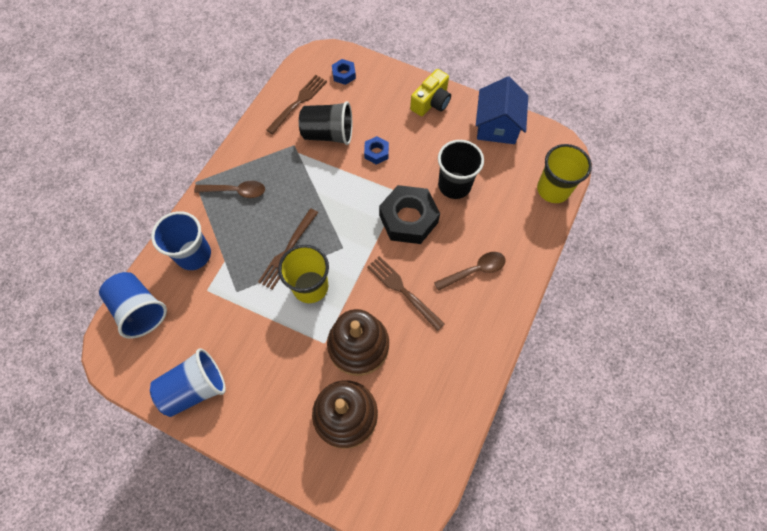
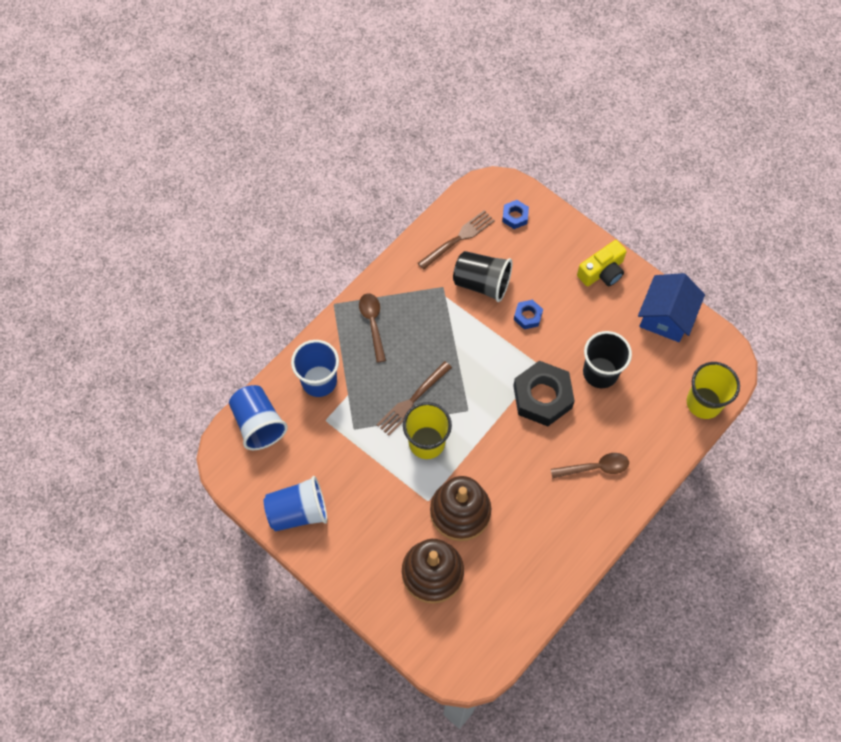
camera: 15 degrees right, 0 degrees up
brown spoon [194,181,265,198] -> brown spoon turned 120 degrees counterclockwise [359,294,386,363]
brown fork [367,256,445,331] -> none

